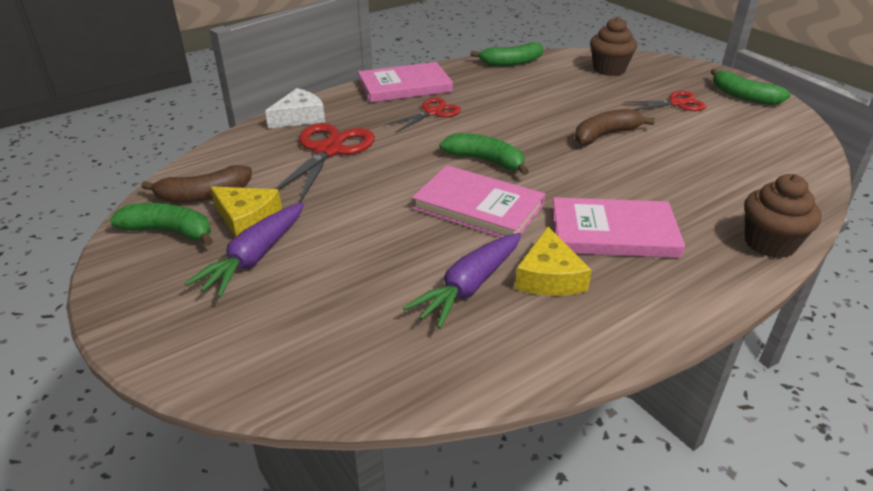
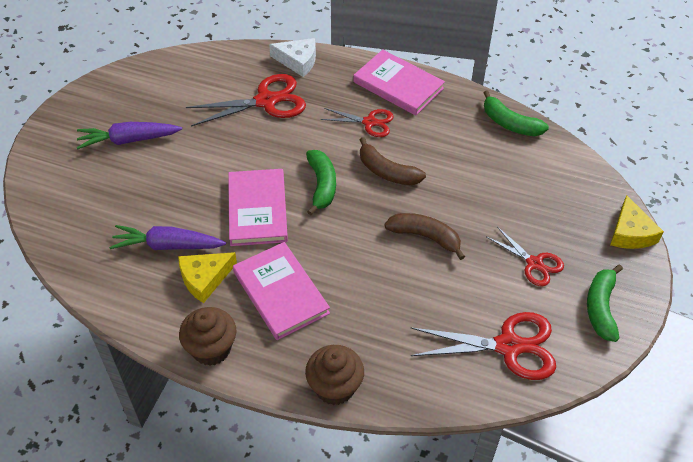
camera: 55 degrees right, 15 degrees up
green banana [110,203,213,246] -> none
brown banana [141,165,252,202] -> brown banana moved to [360,137,426,185]
yellow cheese [210,186,282,237] -> yellow cheese moved to [610,195,664,249]
brown cupcake [590,17,637,76] -> brown cupcake moved to [179,307,237,366]
none -> red scissors [411,312,556,380]

